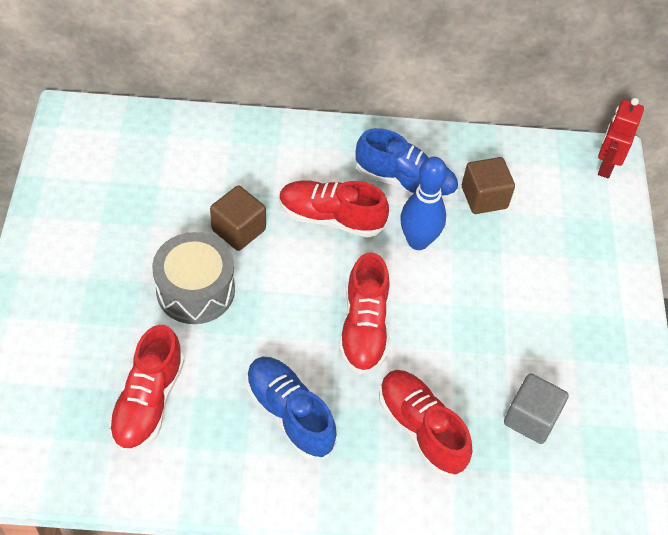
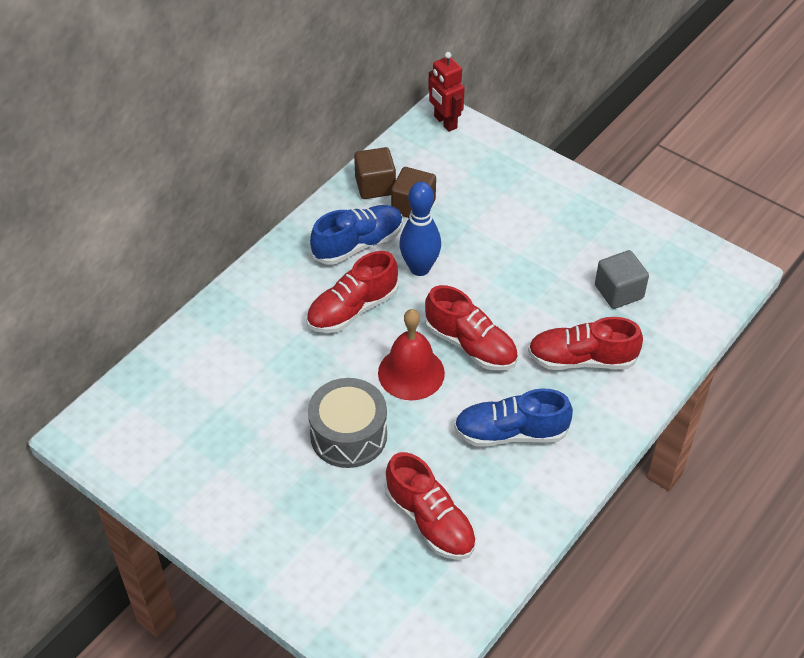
camera: 50 degrees left, 5 degrees down
brown cube [210,186,266,251] -> brown cube moved to [354,147,396,199]
none -> red bell [378,309,445,400]

